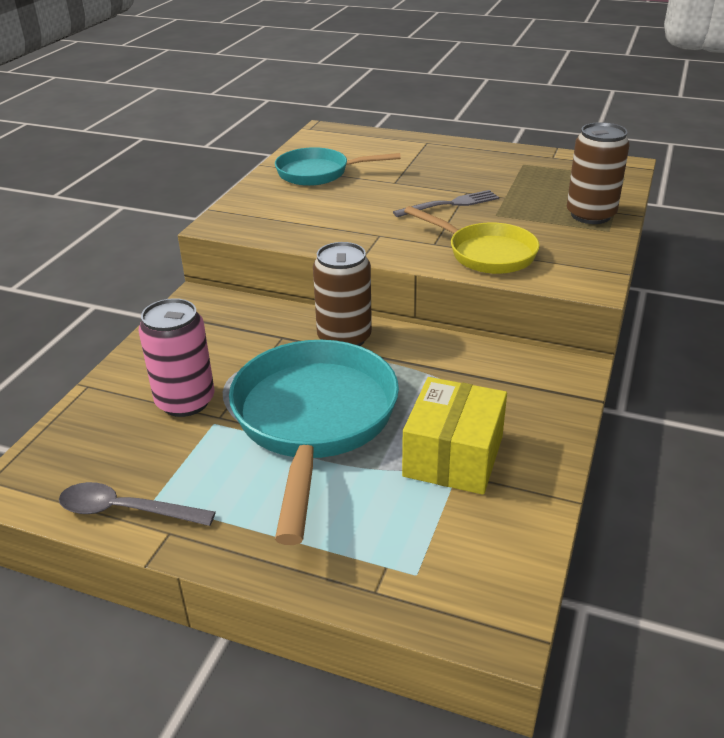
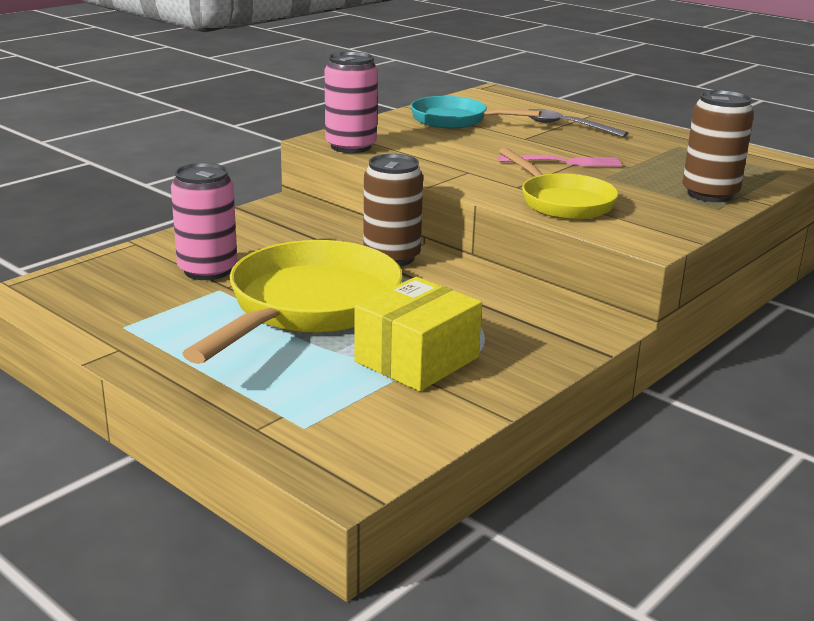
camera: 20 degrees right, 10 degrees down
grey spoon [59,482,216,526] -> grey spoon moved to [529,109,628,137]
turquoise pan [229,340,399,545] -> yellow pan [182,240,402,364]
grey fork [393,190,499,217] -> pink fork [498,155,622,167]
none -> pink can [325,52,378,153]

